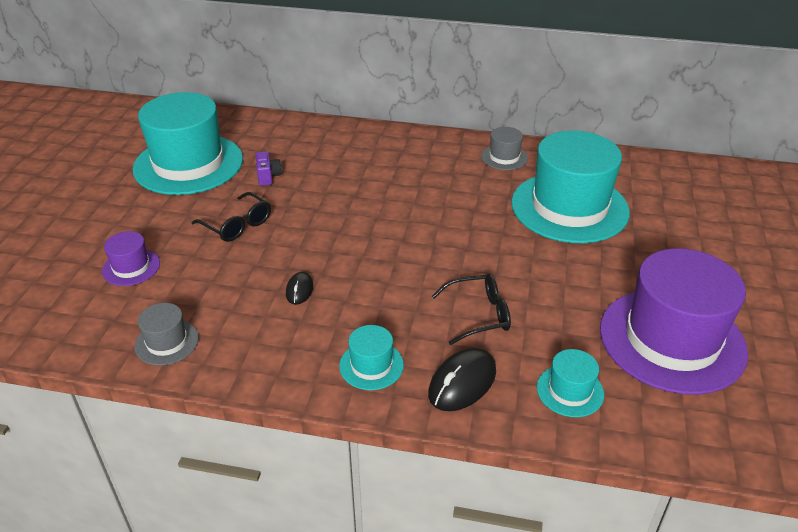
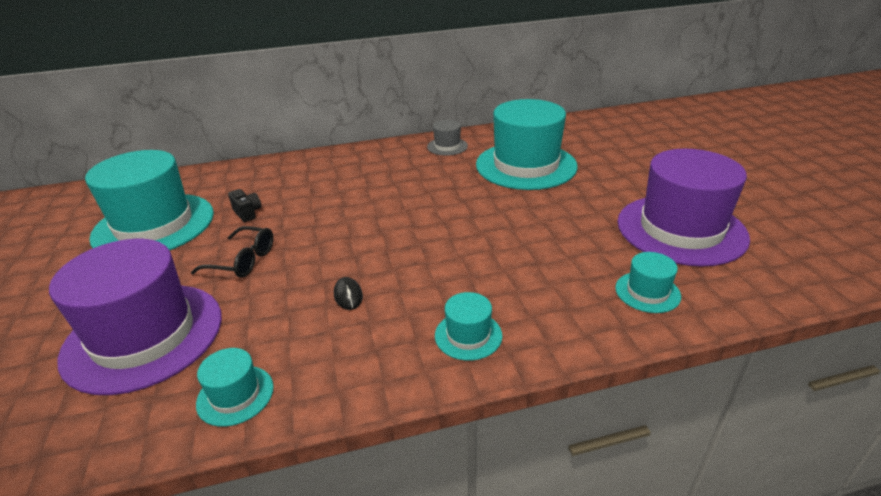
camera: 25 degrees left, 5 degrees down
purple hat [102,231,160,286] -> purple hat [49,239,222,395], size x2.28
grey hat [135,303,199,366] -> turquoise hat [196,348,274,427]
purple camera [256,151,282,186] -> black camera [228,189,261,222]
black mouse [428,348,496,411] -> none
black glasses [432,274,511,345] -> none

